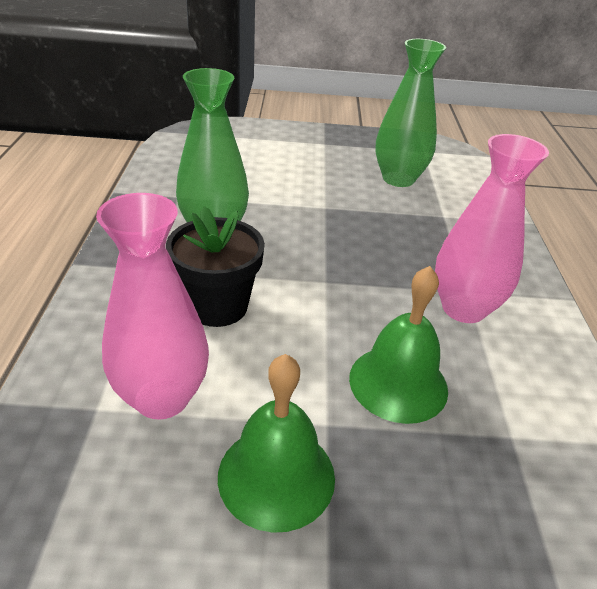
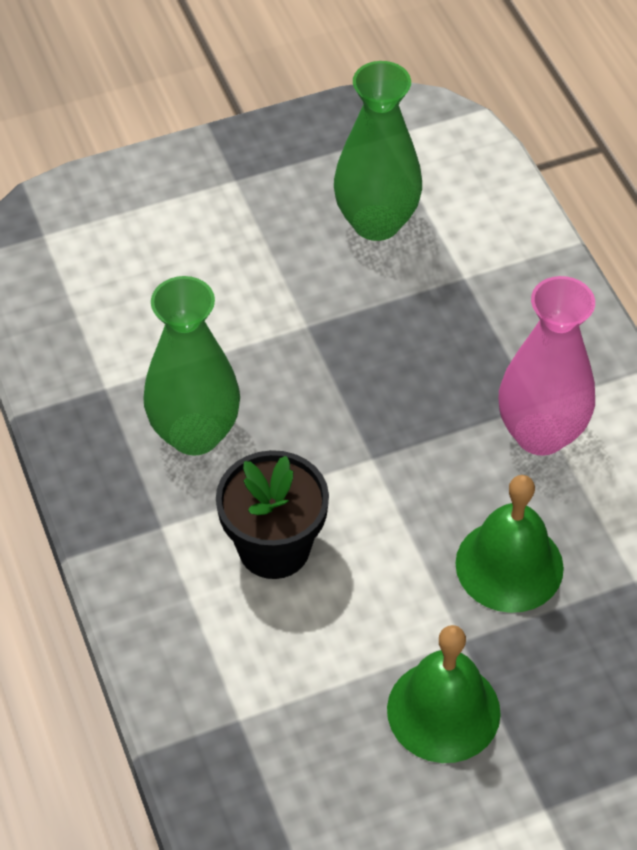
camera: 20 degrees left, 15 degrees up
pink vase [96,193,209,420] -> none

